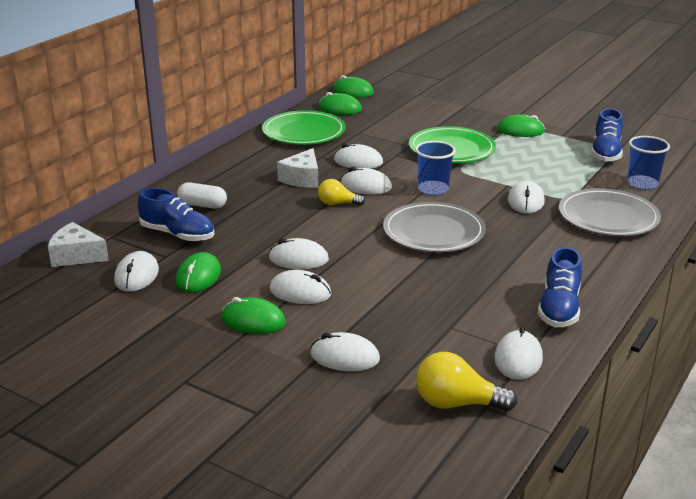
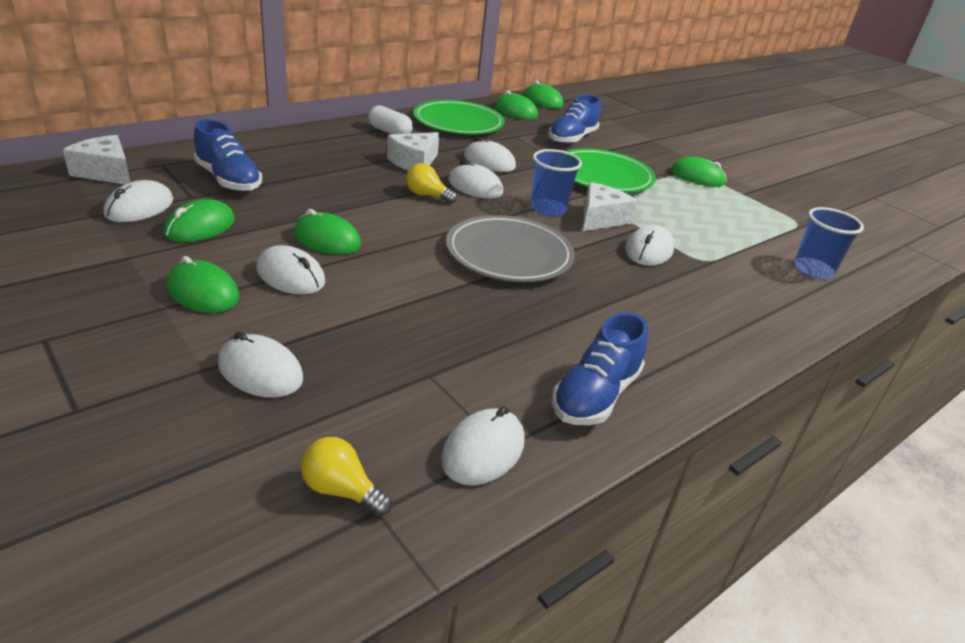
camera: 15 degrees right, 5 degrees up
white capsule [177,182,227,209] -> white capsule moved to [368,105,413,134]
white mouse [269,238,329,269] -> green mouse [293,209,361,254]
yellow light bulb [416,352,517,411] -> yellow light bulb [301,437,392,516], size x0.65
grey plate [559,188,661,236] -> none
blue shoe [591,108,623,162] -> blue shoe moved to [548,95,601,144]
none -> white cheese [583,182,637,231]

